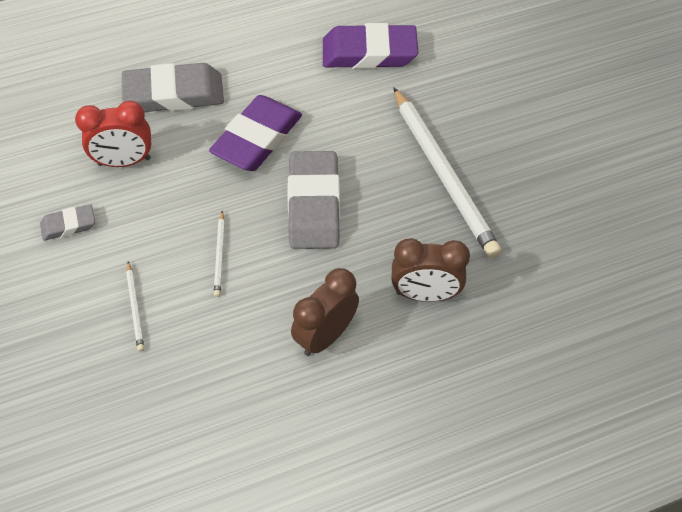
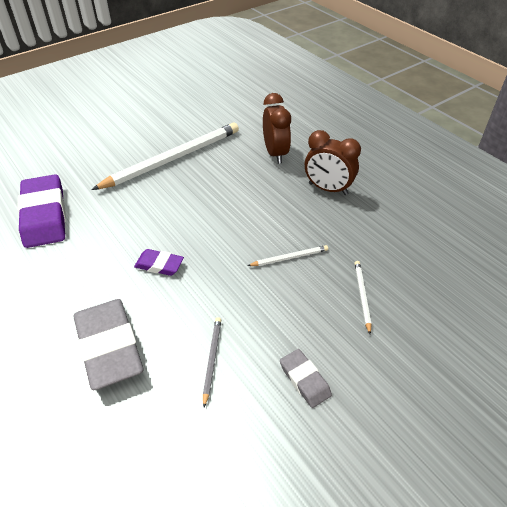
camera: 105 degrees left, 10 degrees down
red clock [75,101,151,167] -> grey pencil [203,317,221,407]
white pencil [126,261,144,351] -> white pencil turned 60 degrees counterclockwise [355,261,371,334]
purple eraser [209,95,302,171] -> purple eraser [134,249,184,276], size x0.50
grey eraser [287,151,340,249] -> none

